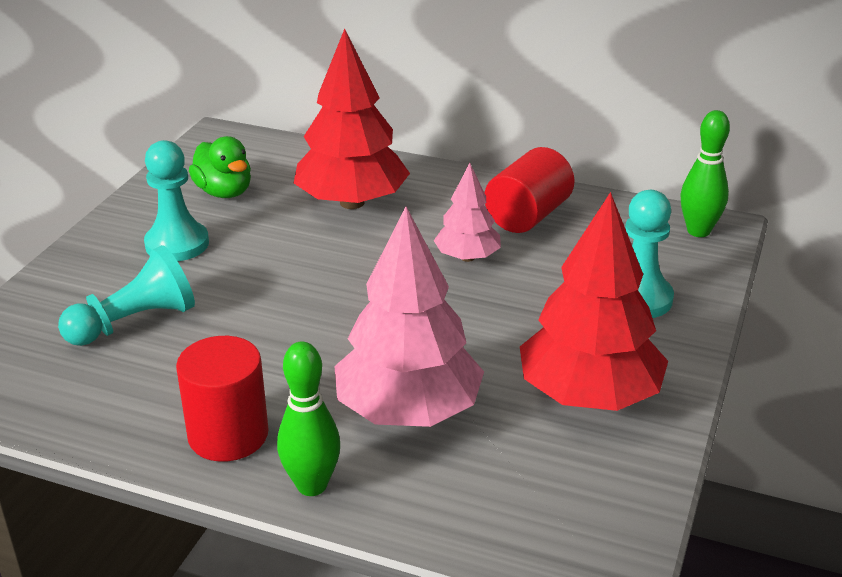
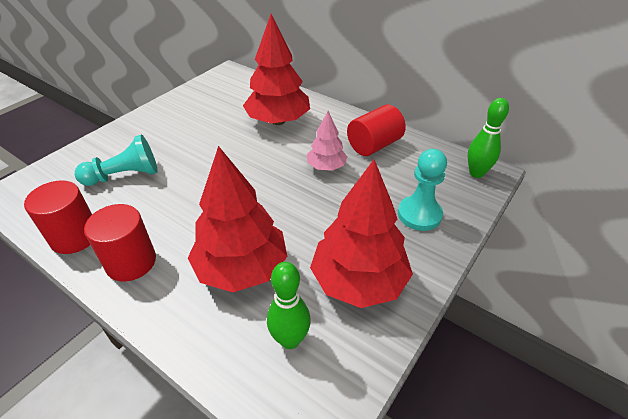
camera: 15 degrees right, 10 degrees up
turquoise pawn [144,140,209,261] -> none
green duck [189,136,251,198] -> none
green bowling pin [277,341,340,496] -> green bowling pin moved to [267,262,311,349]
pink tree [334,207,484,427] -> red tree [188,146,287,292]
none -> red cylinder [24,180,92,254]

